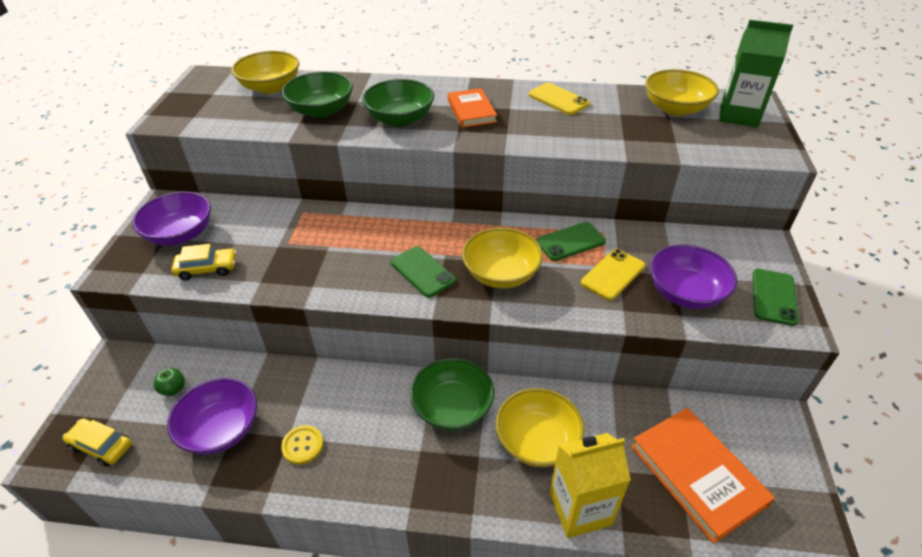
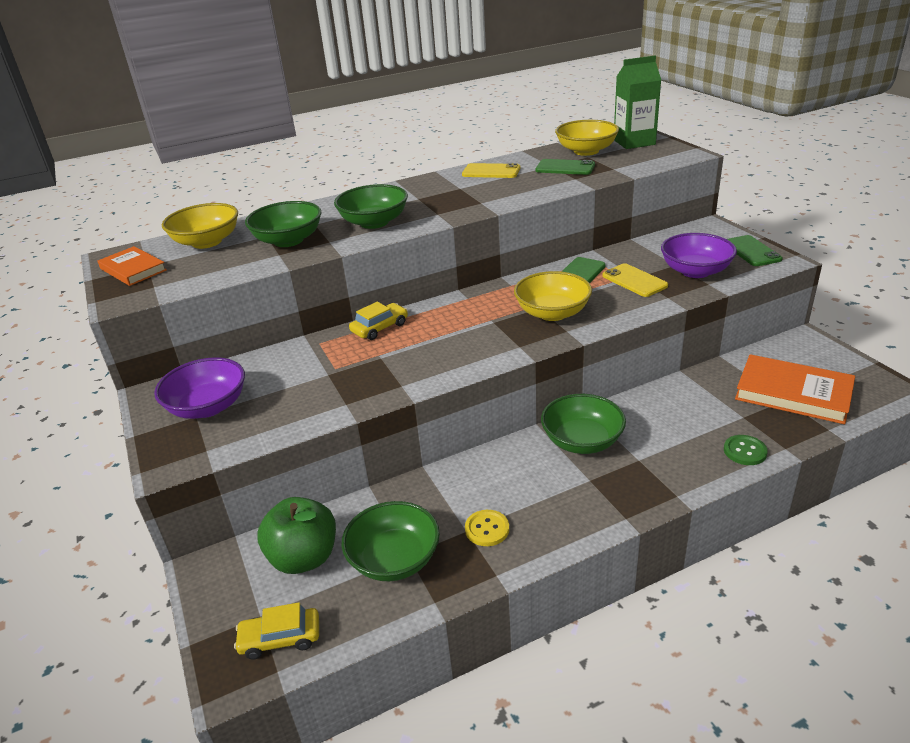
camera: 30 degrees left, 10 degrees down
green apple [154,368,185,396] -> green apple [257,497,336,574], size x2.25
purple bowl [167,378,257,455] -> green bowl [341,501,440,581]
yellow car [171,244,236,280] -> yellow car moved to [349,302,408,340]
green phone [391,246,456,298] -> green phone moved to [536,159,595,175]
orange book [448,88,497,128] -> orange book moved to [97,246,167,286]
yellow bowl [496,388,585,467] -> none
yellow carton [550,433,631,538] -> green button [724,435,768,465]
yellow phone [581,249,645,301] -> yellow phone turned 45 degrees counterclockwise [603,263,668,297]

